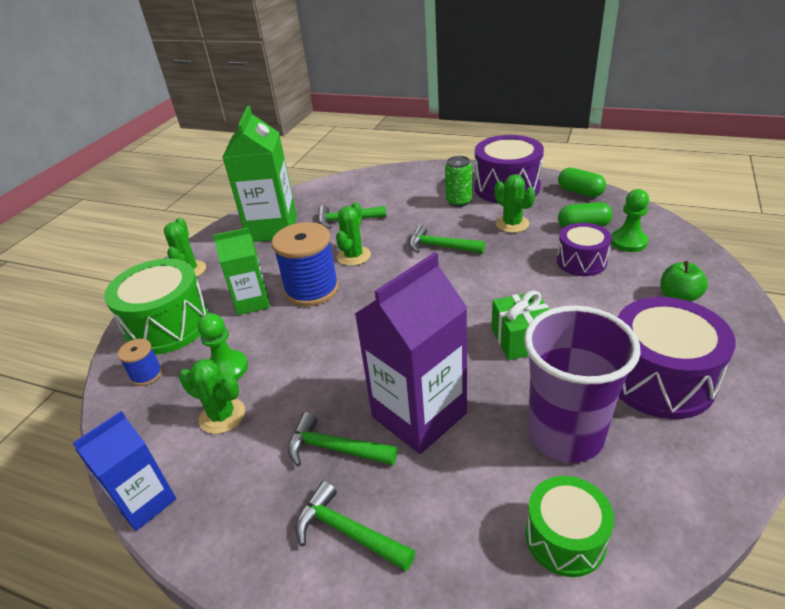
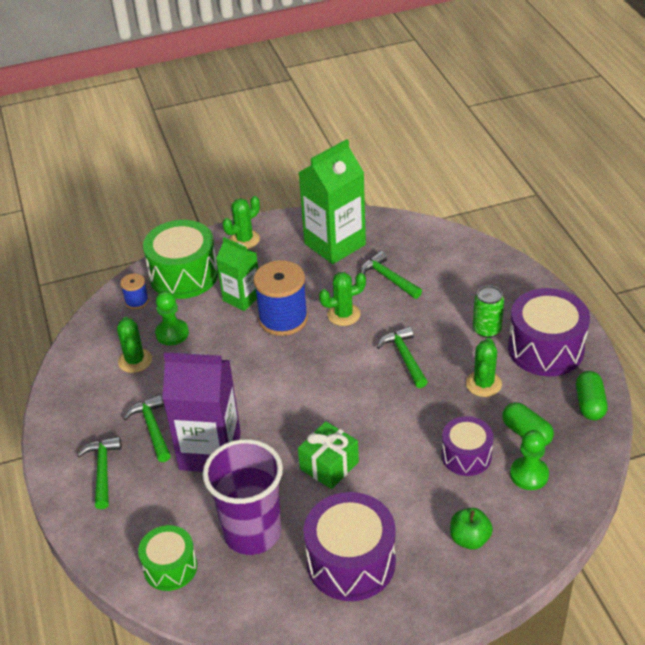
camera: 50 degrees right, 5 degrees up
blue carton [73,411,176,531] -> none

